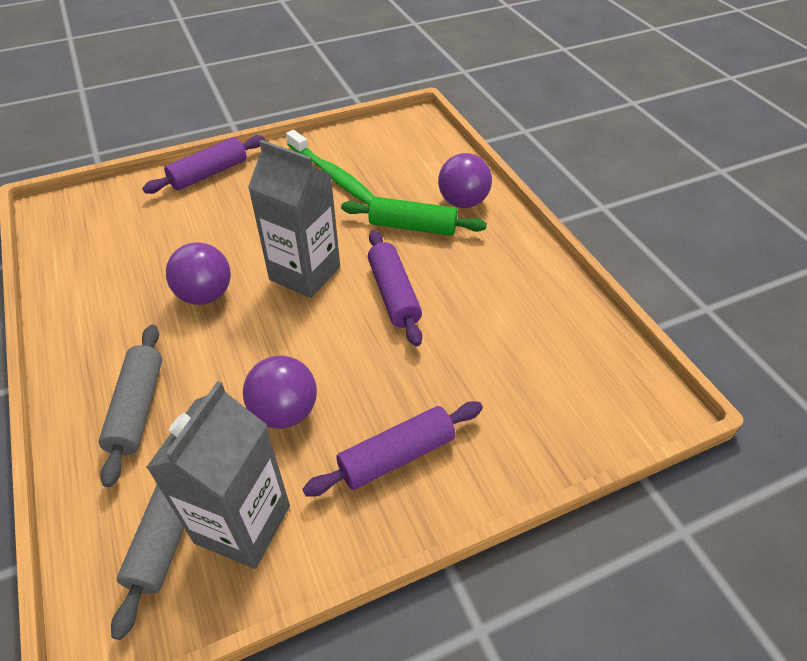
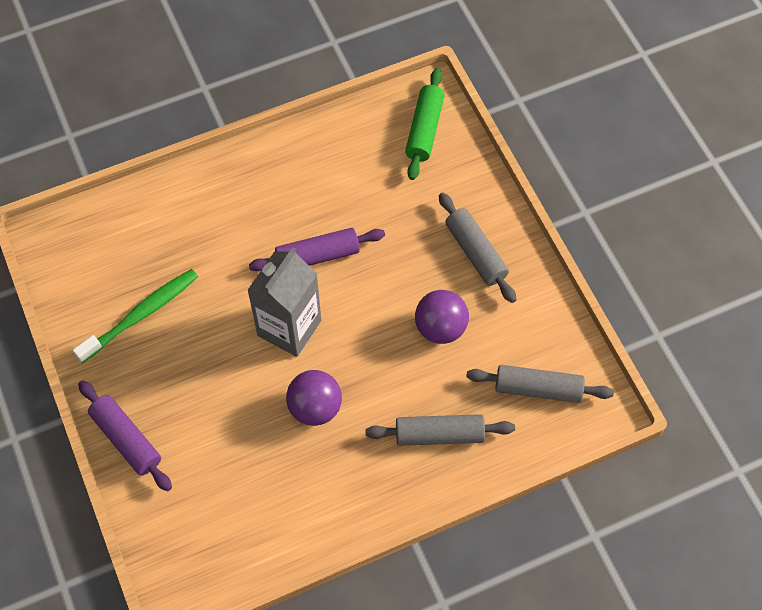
camera: 90 degrees left, 15 degrees up
grey carton [146,381,290,569] -> none
purple rolling pin [303,401,483,497] -> grey rolling pin [439,193,516,303]
green rolling pin [341,197,487,236] -> green rolling pin moved to [405,68,445,180]
purple ball [438,153,492,208] -> none

